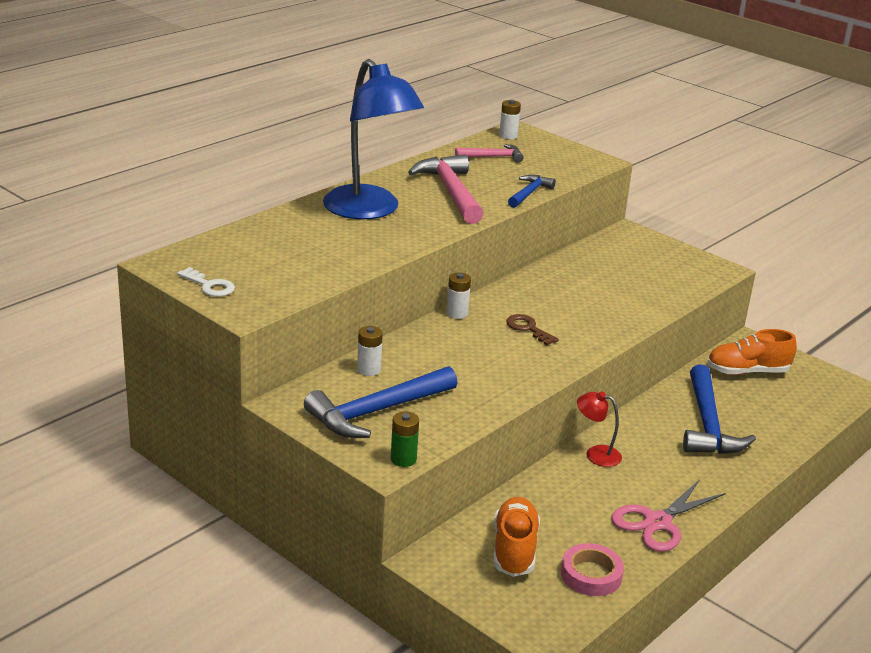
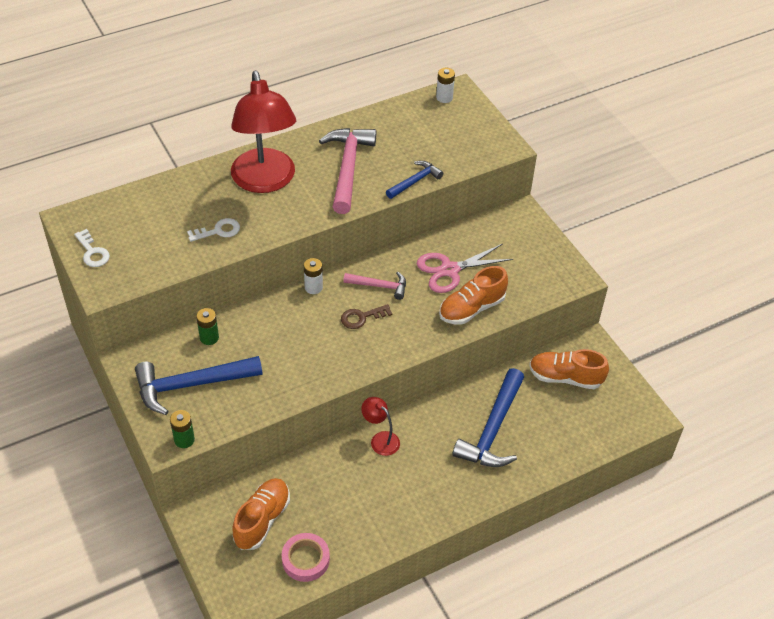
camera: 20 degrees right, 20 degrees up
blue lamp [323,59,424,219] -> red lamp [231,71,296,193]
white battery [357,326,383,376] -> green battery [196,308,219,345]
pink hammer [455,144,524,162] -> pink hammer moved to [343,272,406,300]
brown key [506,314,559,345] -> brown key turned 90 degrees counterclockwise [341,304,392,329]
pink scissors [611,479,726,552] -> pink scissors moved to [417,244,513,293]
none -> white key [187,218,240,242]
none -> orange shoe [439,266,508,325]

